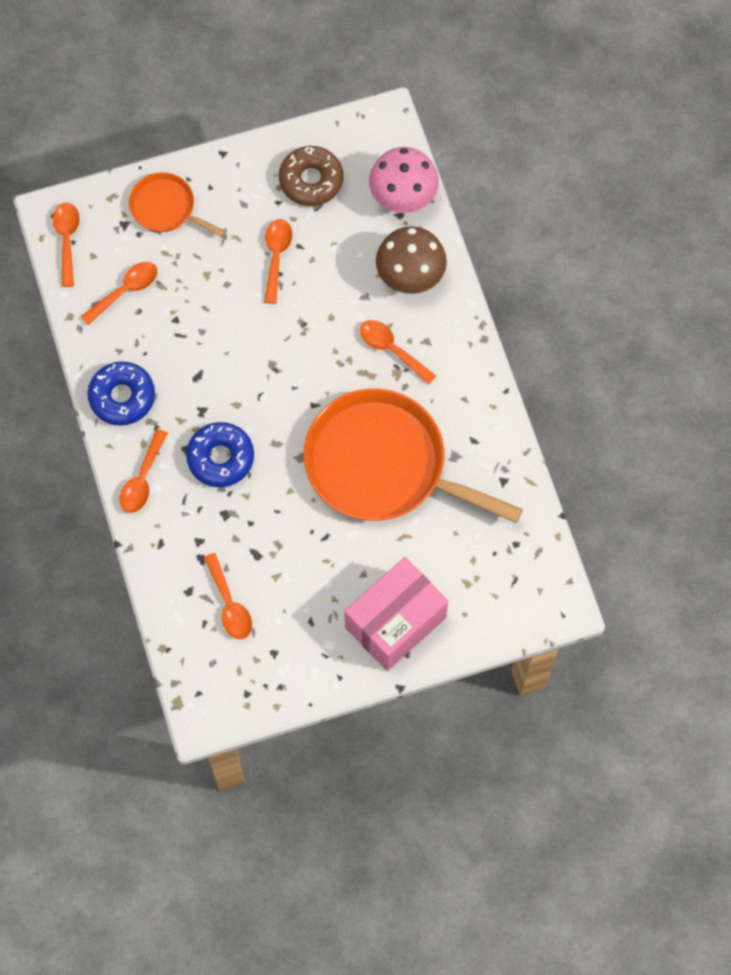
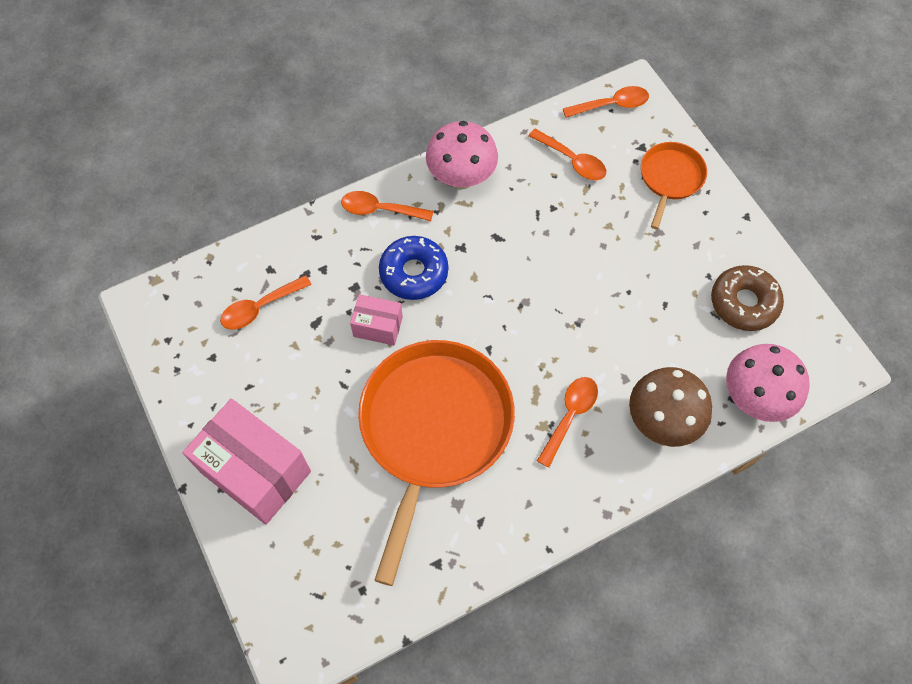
camera: 80 degrees right, 5 degrees down
blue donut [87,361,155,426] -> pink mushroom [426,121,498,189]
orange spoon [264,219,292,304] -> none
none -> pink box [350,294,403,345]

